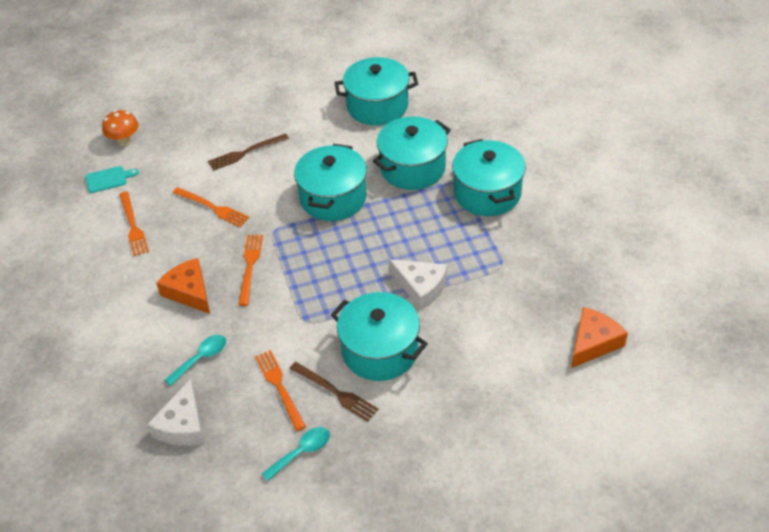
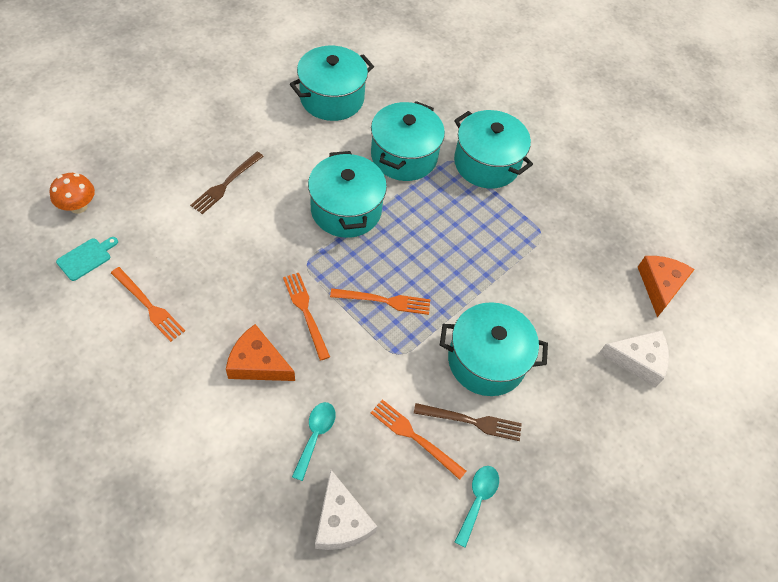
camera: 35 degrees left, 10 degrees up
orange fork [173,187,250,227] -> orange fork moved to [330,288,430,315]
white cheese [389,259,447,310] -> white cheese moved to [599,330,669,387]

